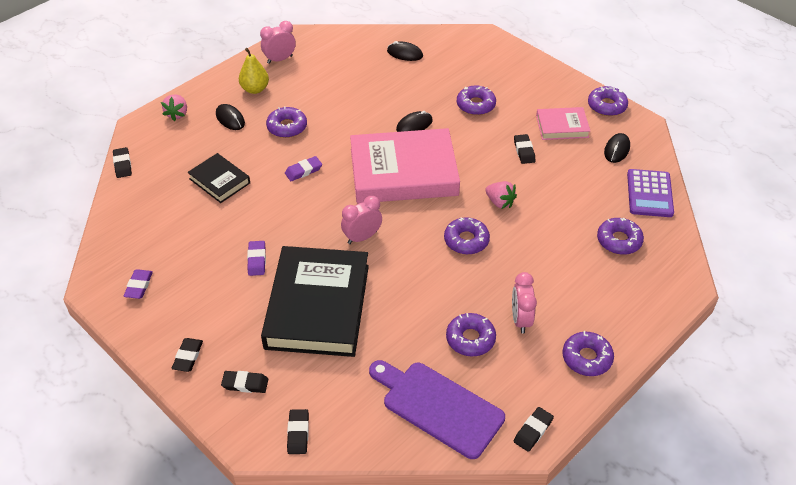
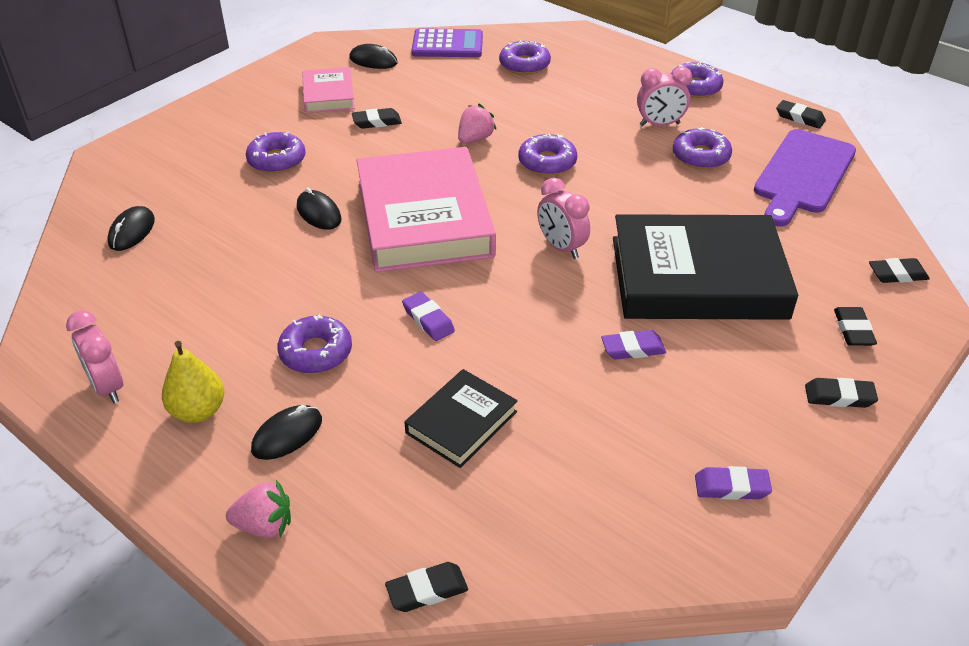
camera: 95 degrees left, 5 degrees down
purple donut [588,86,628,116] -> none

